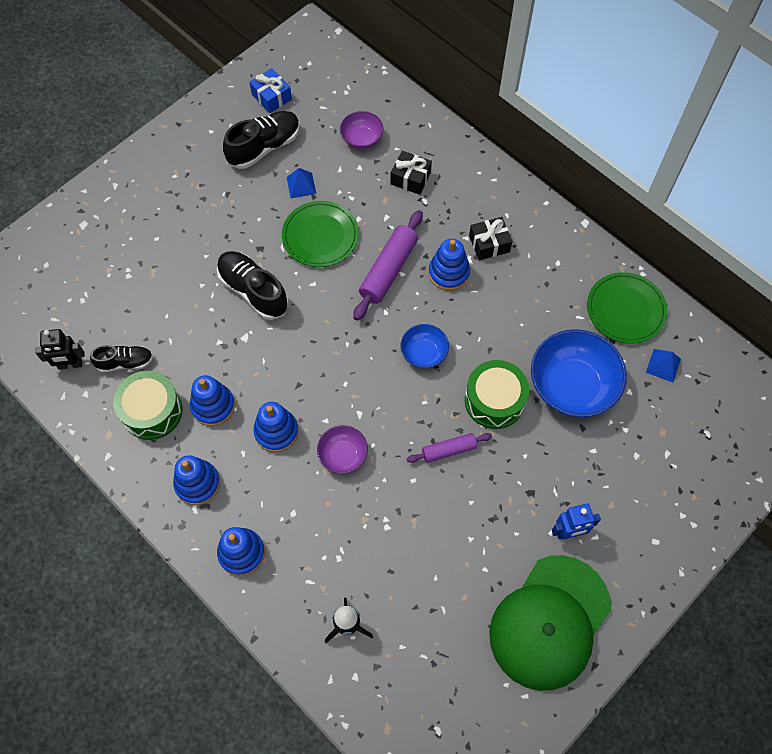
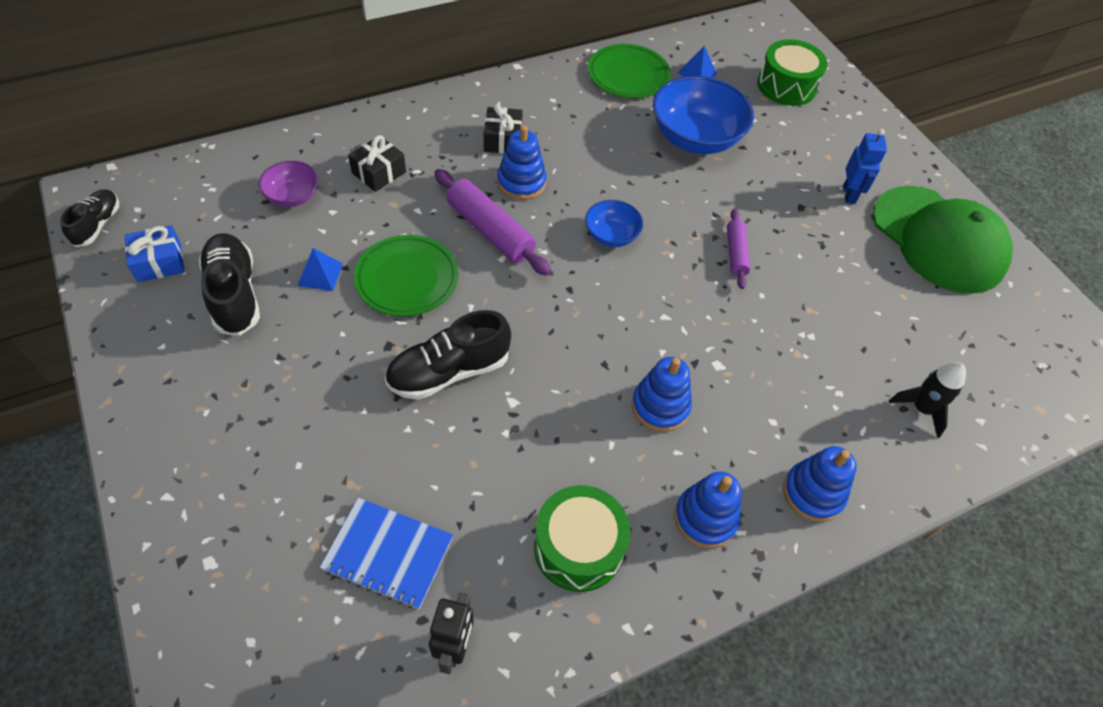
camera: 75 degrees left, 10 degrees down
black shoe [90,345,153,373] -> black shoe moved to [60,189,119,247]
blue stacking toy [190,375,235,426] -> none
purple bowl [317,425,368,474] -> none
green drum [465,360,529,429] -> green drum moved to [757,39,828,106]
none -> blue notebook [320,498,453,609]

